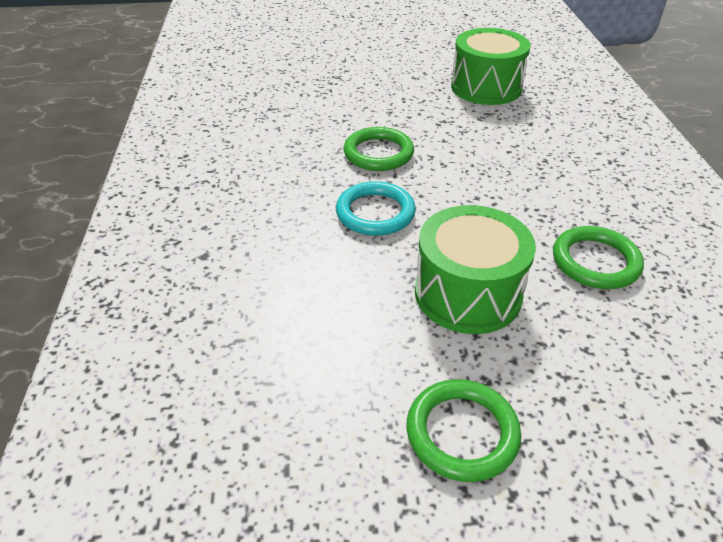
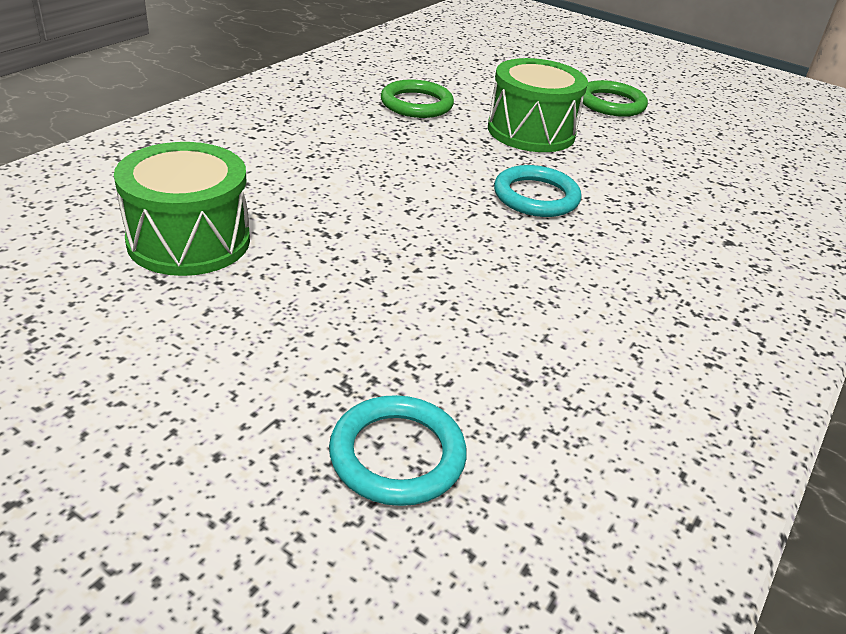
camera: 145 degrees left, 5 degrees down
green ring [344,127,414,171] -> none
none -> turquoise ring [329,395,467,506]

